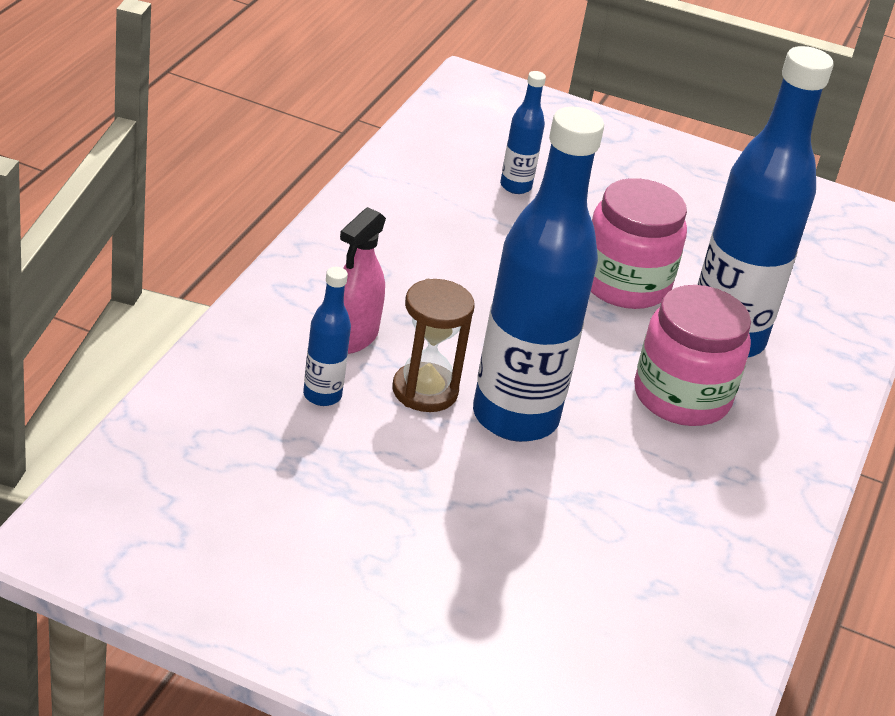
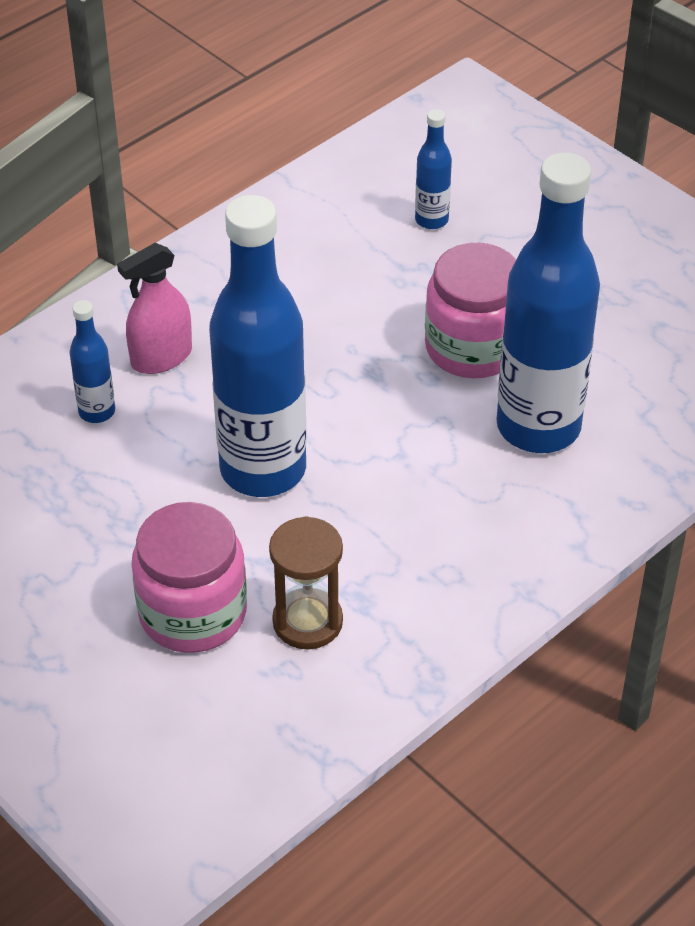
camera: 30 degrees right, 10 degrees up
brown hourglass [393,279,475,412] -> brown hourglass moved to [269,516,343,649]
pink jar [634,285,751,426] -> pink jar moved to [132,502,247,653]

